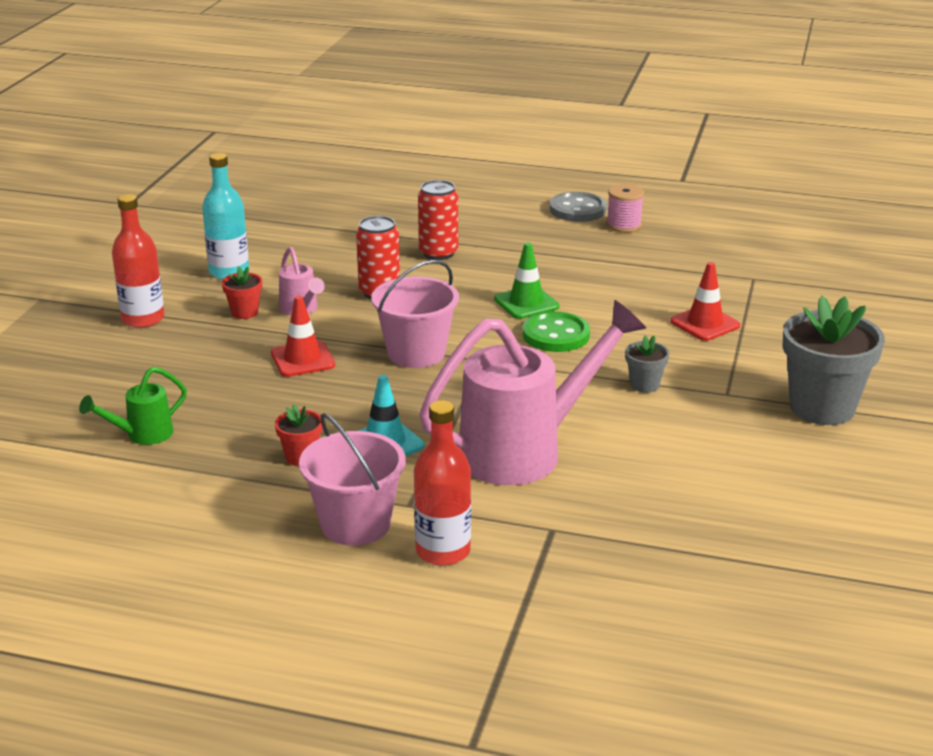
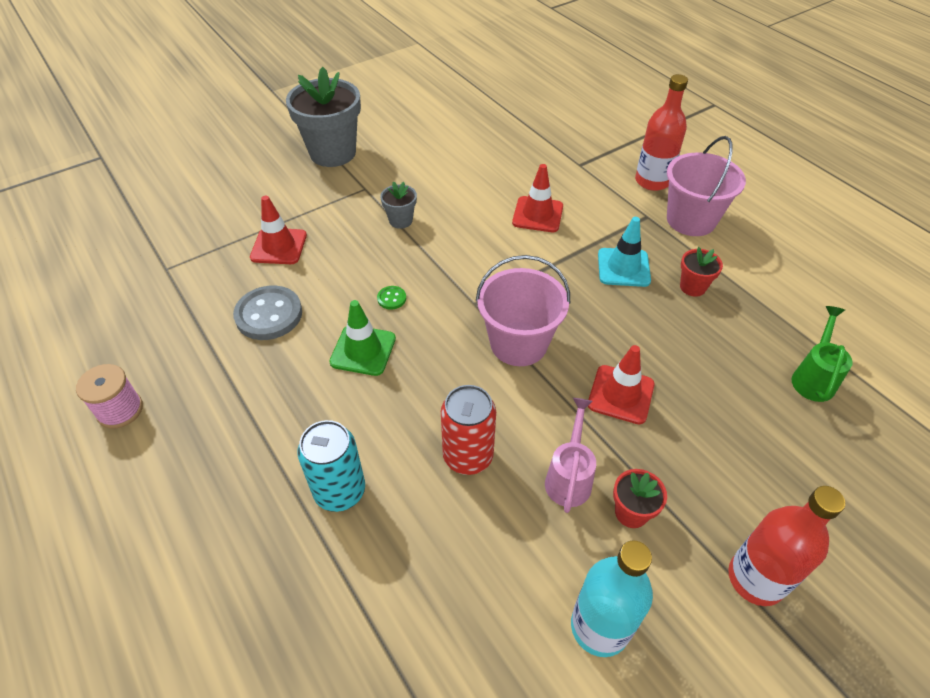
camera: 140 degrees left, 20 degrees up
green watering can [79,367,187,445] -> green watering can turned 75 degrees counterclockwise [791,306,853,402]
red can [418,180,458,260] -> turquoise can [298,420,365,512]
pink watering can [419,300,646,485] -> red traffic cone [512,164,563,232]
green button [523,312,590,352] -> green button [377,286,406,310], size x0.45
grey button [550,192,607,222] -> grey button moved to [233,285,302,340]

